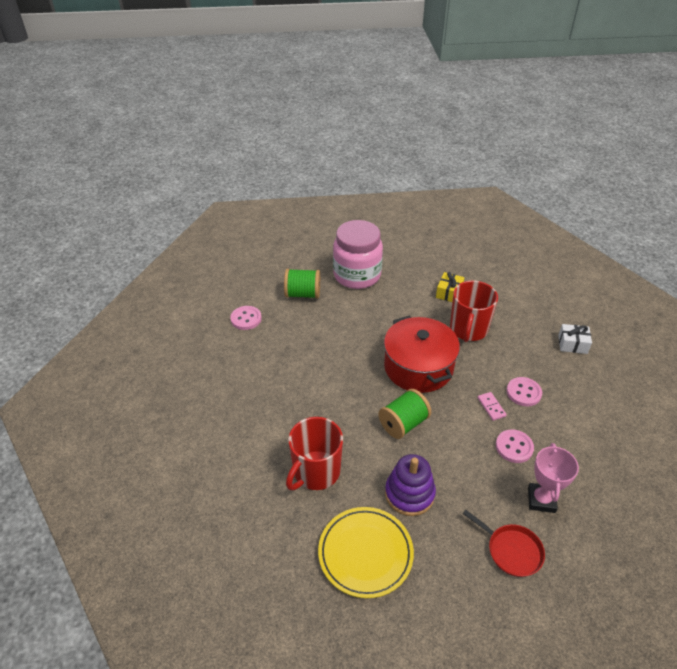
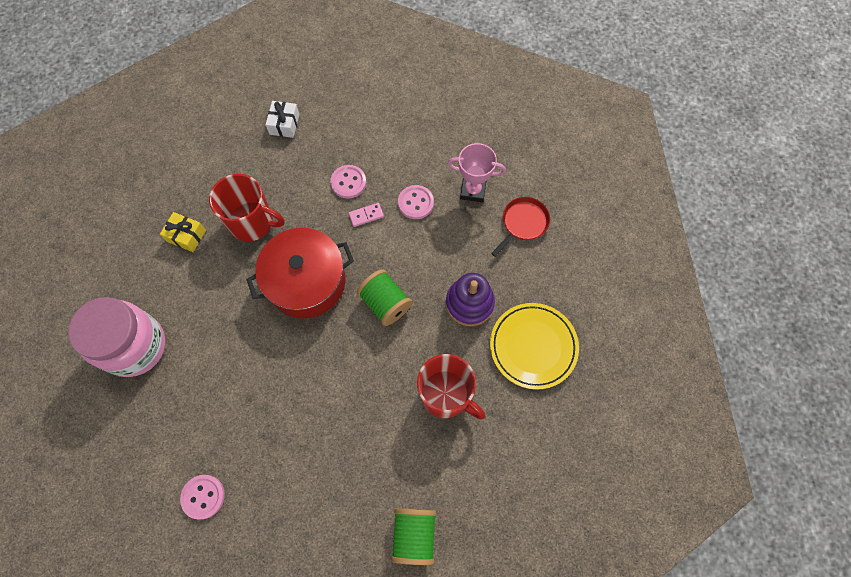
camera: 90 degrees left, 25 degrees up
green spool [284,269,320,299] -> green spool moved to [391,508,436,565]

